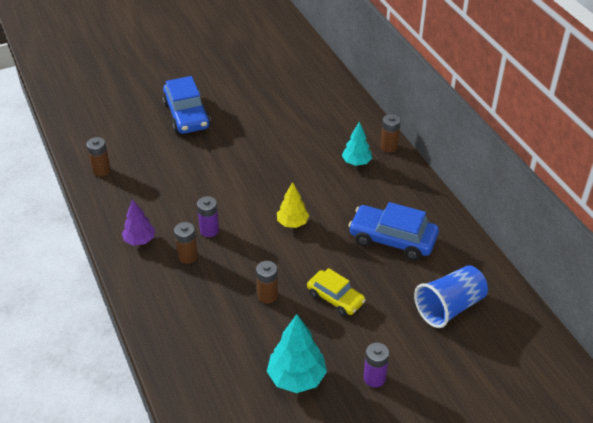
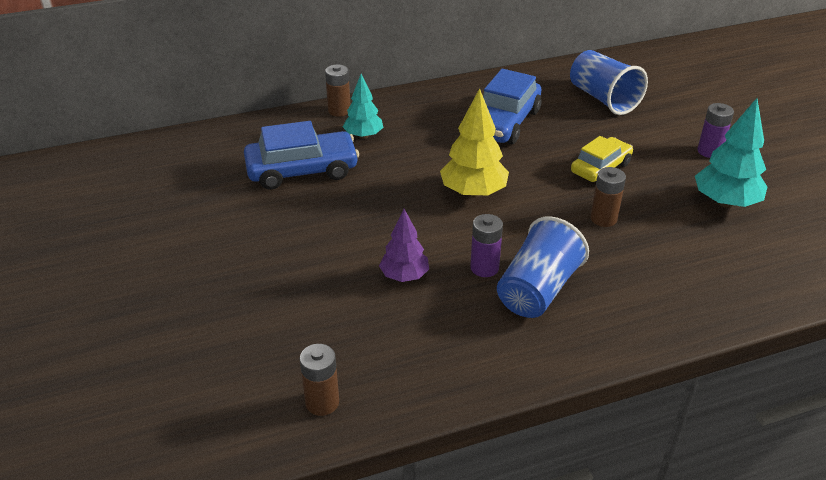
camera: 85 degrees left, 5 degrees down
purple tree [122,199,155,246] -> purple tree moved to [379,209,429,282]
blue car [162,76,211,134] -> blue car moved to [244,121,359,190]
brown battery [174,222,198,264] -> blue cup [497,216,589,318]
yellow tree [277,182,309,228] -> yellow tree [440,88,509,198], size x1.54

